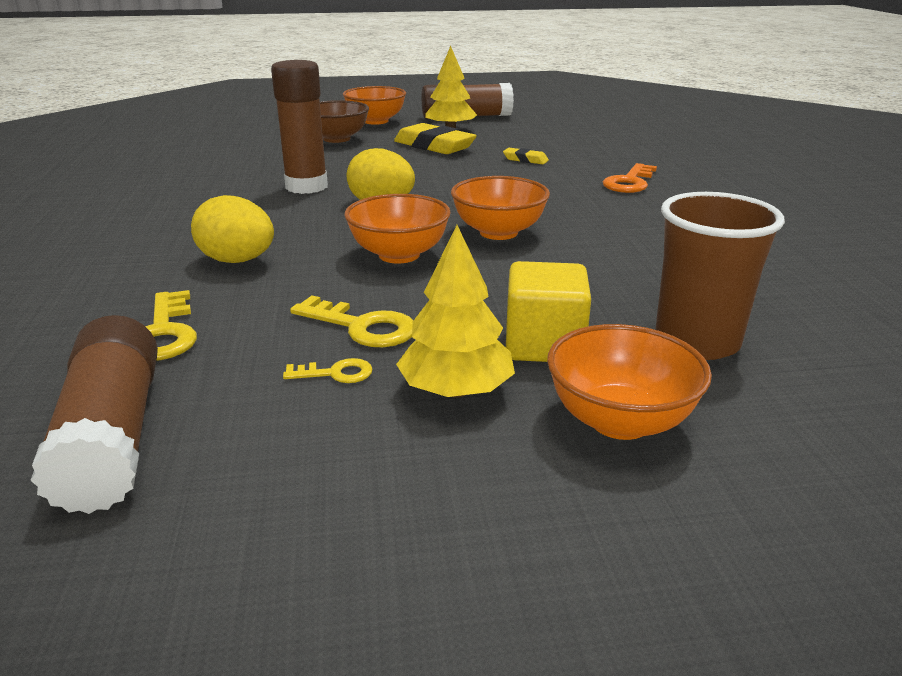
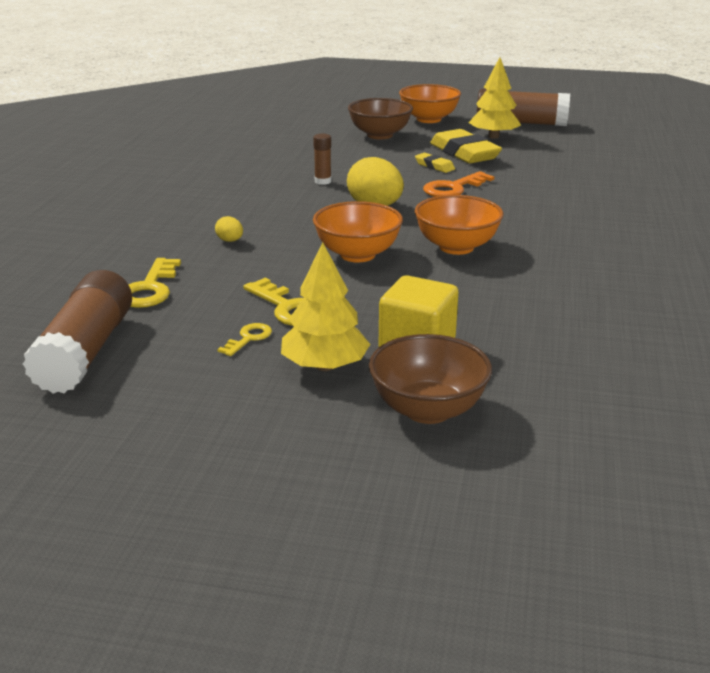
camera: 20 degrees right, 0 degrees up
yellow egg [191,195,274,263] -> yellow egg [215,216,243,242], size x0.47
brown glue stick [271,60,328,194] -> brown glue stick [313,134,331,185], size x0.45
yellow key [283,358,373,383] -> yellow key turned 75 degrees counterclockwise [217,323,272,356]
yellow eraser [503,148,549,164] -> yellow eraser moved to [415,153,455,173]
orange bowl [547,324,712,440] -> brown bowl [369,334,492,424]
orange key [603,163,657,193] -> orange key moved to [423,171,494,197]
brown cup [655,192,785,360] -> none

